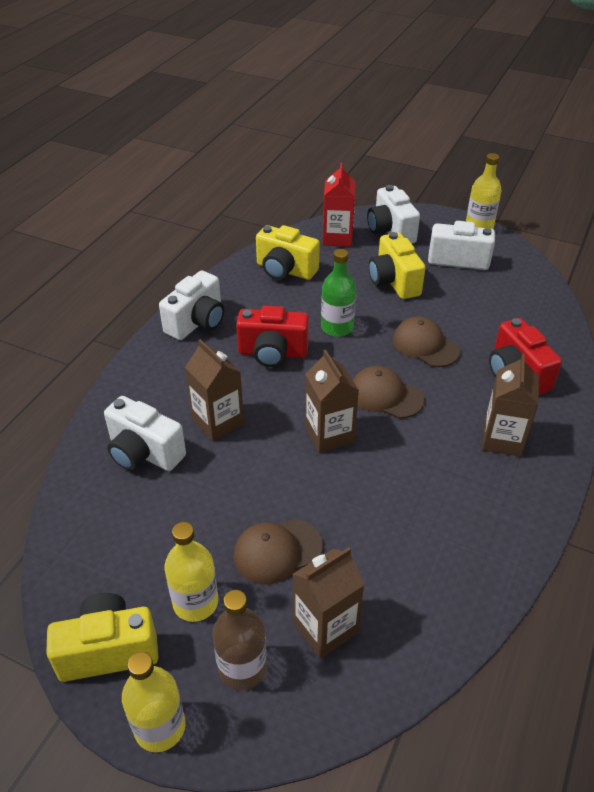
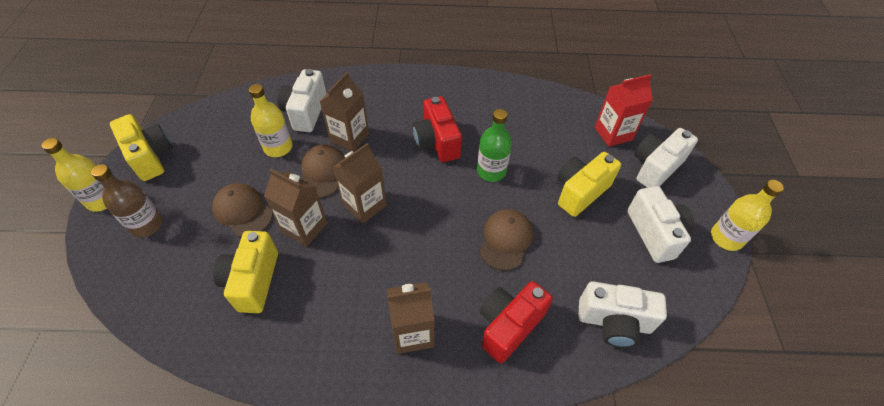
camera: 65 degrees right, 10 degrees up
white camera [159,270,224,340] -> white camera moved to [579,281,667,348]
yellow bottle [165,522,218,622] -> yellow bottle moved to [249,84,292,157]
yellow camera [256,225,320,280] -> yellow camera moved to [213,231,278,313]
brown carton [292,547,364,658] -> brown carton moved to [264,169,327,247]
brown cap [353,366,424,419] -> brown cap moved to [301,144,345,198]

